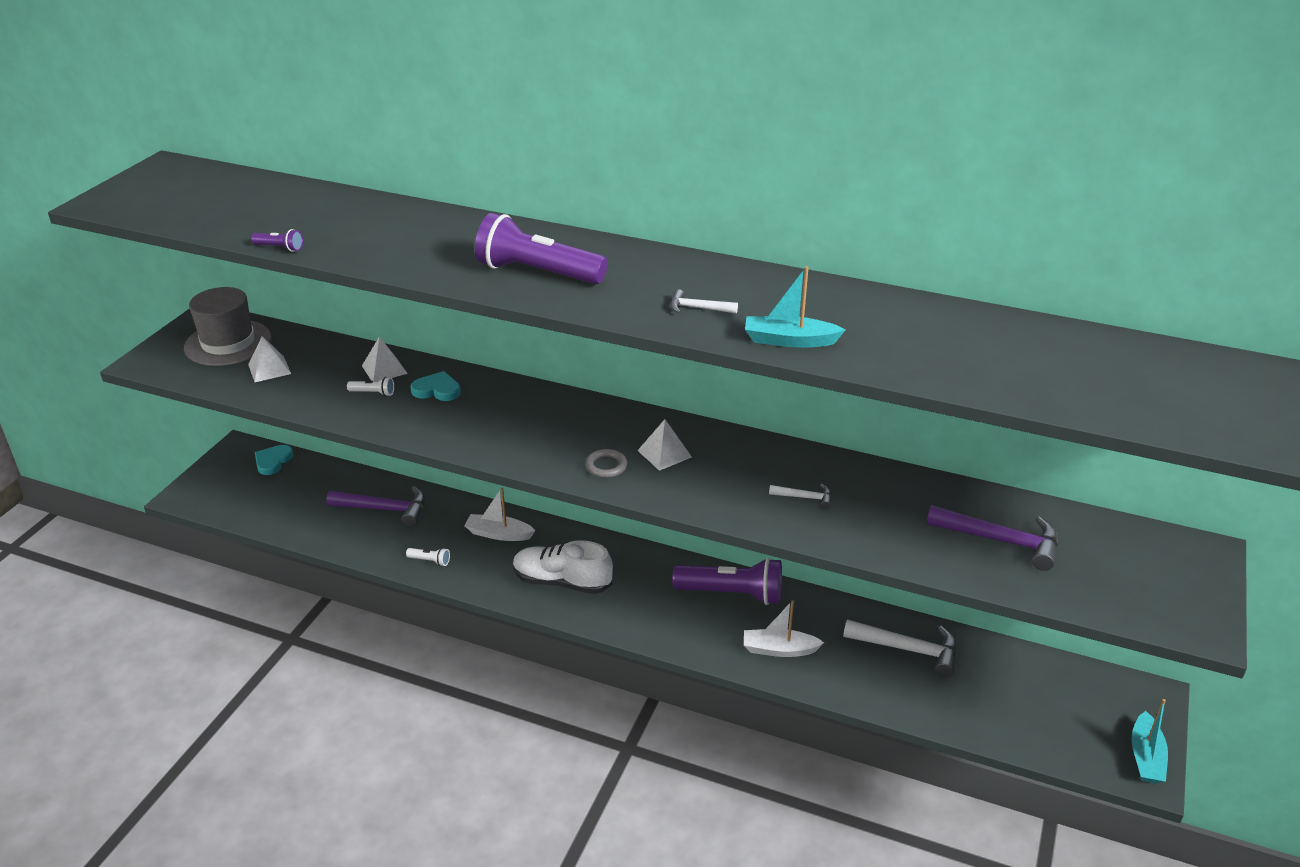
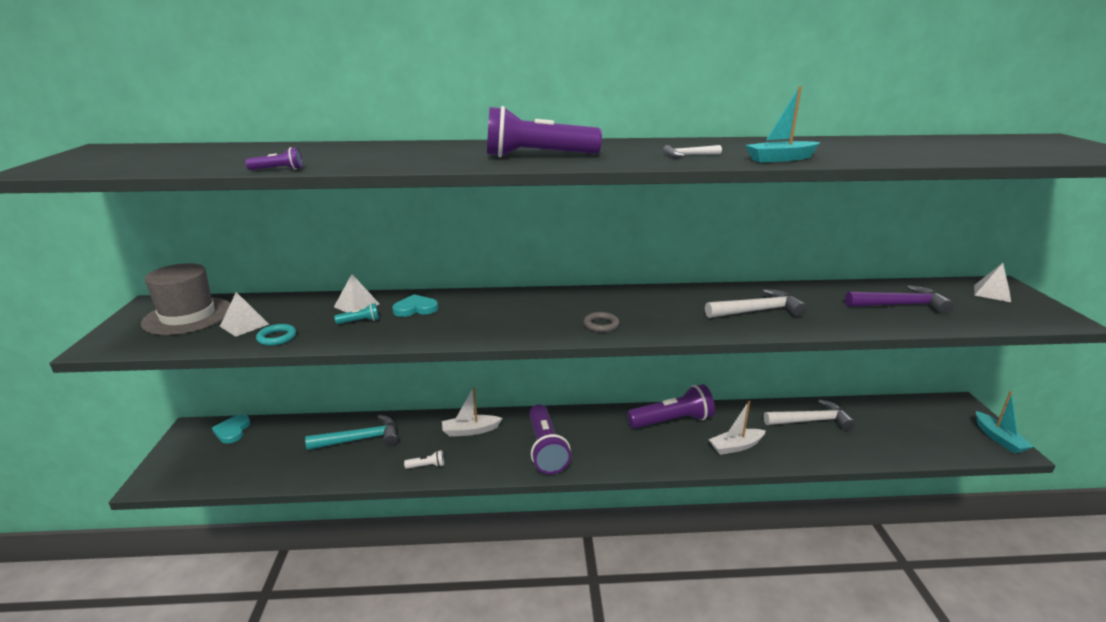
camera: 25 degrees left, 10 degrees down
purple hammer [326,486,425,527] -> turquoise hammer [305,415,398,450]
white flashlight [347,377,394,396] -> turquoise flashlight [334,303,379,324]
white shoe [513,540,613,594] -> purple flashlight [529,404,571,474]
white pyramid [637,419,692,471] -> white pyramid moved to [974,263,1011,302]
white hammer [769,484,831,509] -> white hammer [705,289,807,318], size x1.97
none -> turquoise ring [256,324,296,346]

